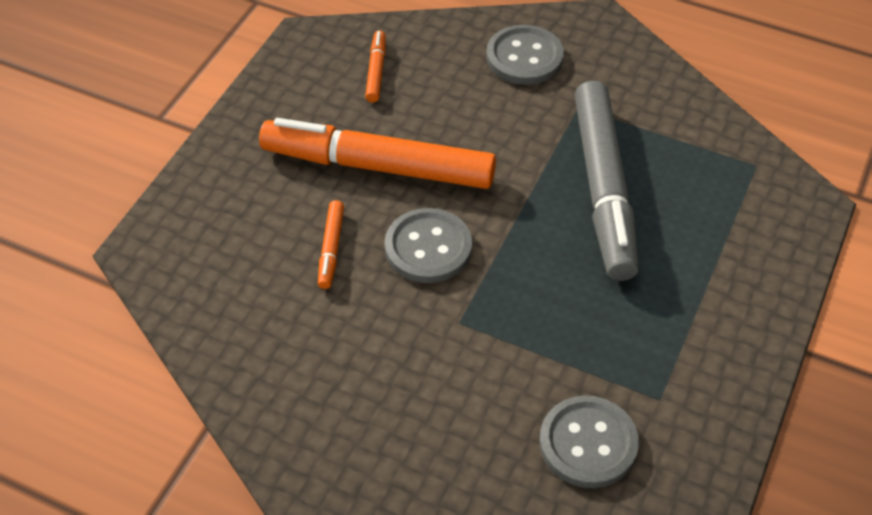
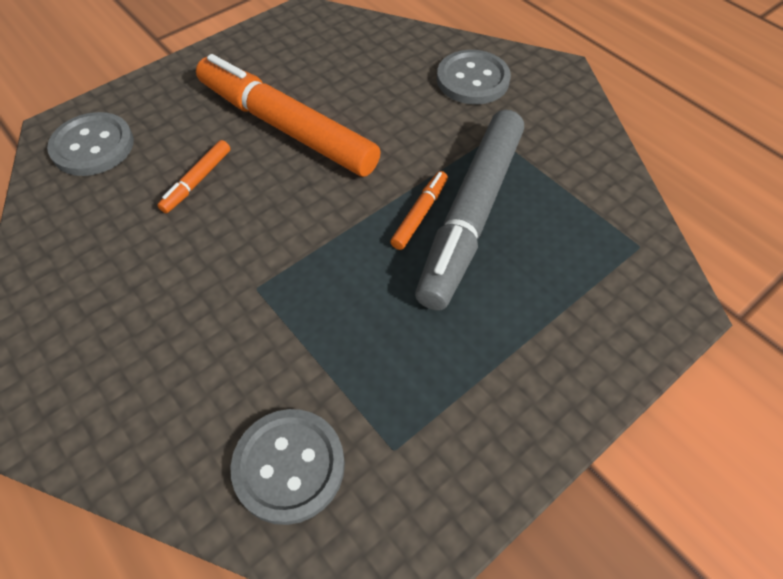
camera: 25 degrees right, 5 degrees up
orange marker [365,30,385,103] -> orange marker moved to [390,171,448,250]
grey button [385,208,472,283] -> grey button moved to [47,112,134,176]

